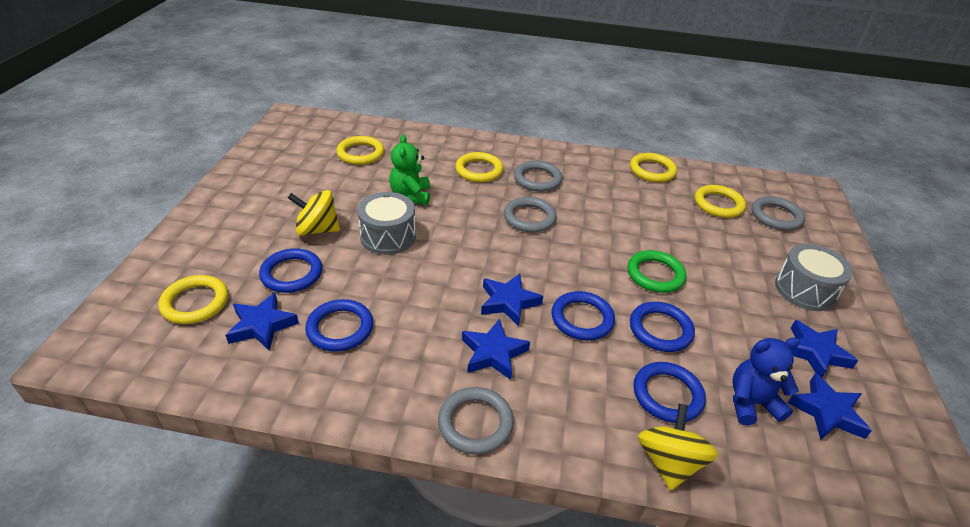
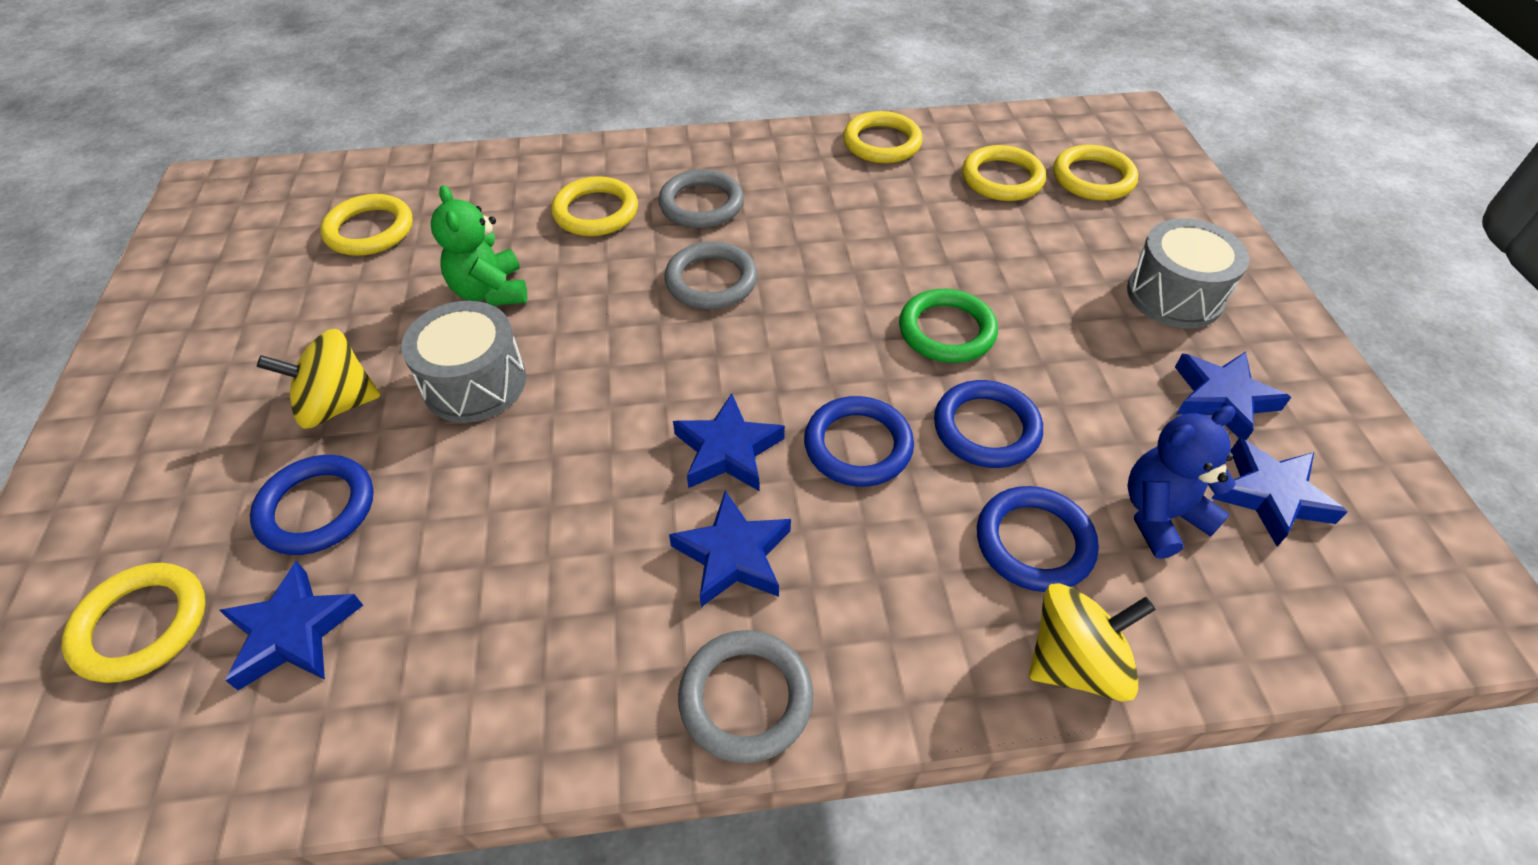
camera: 15 degrees left, 10 degrees up
blue ring [305,299,373,352] -> none
yellow spinning top [638,404,719,491] -> yellow spinning top turned 75 degrees clockwise [1029,583,1156,702]
grey ring [751,196,805,231] -> yellow ring [1053,145,1138,201]

